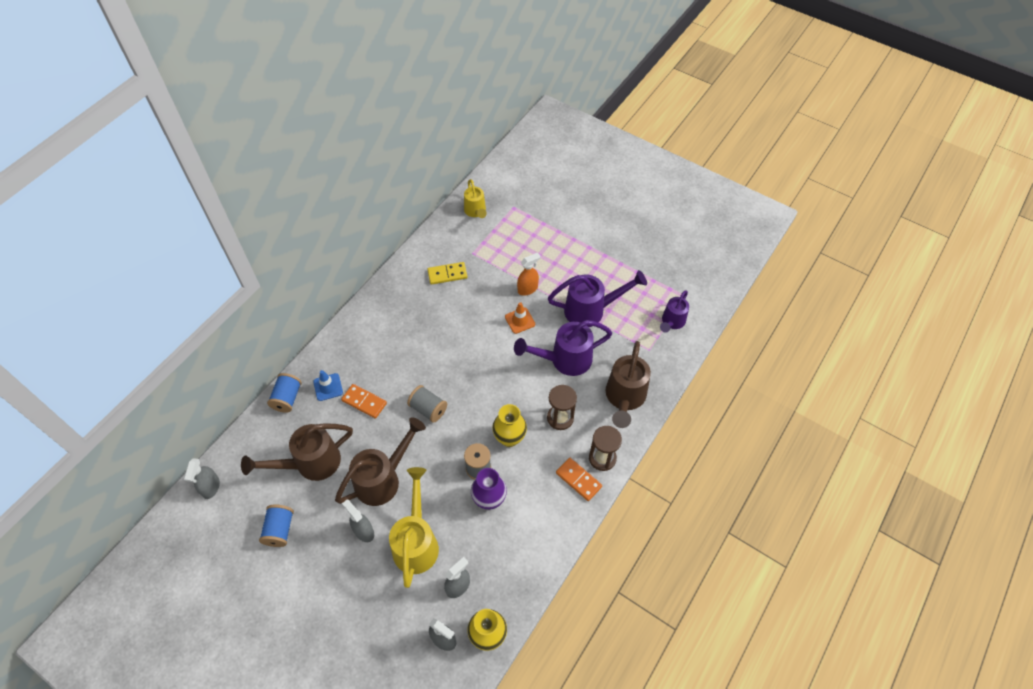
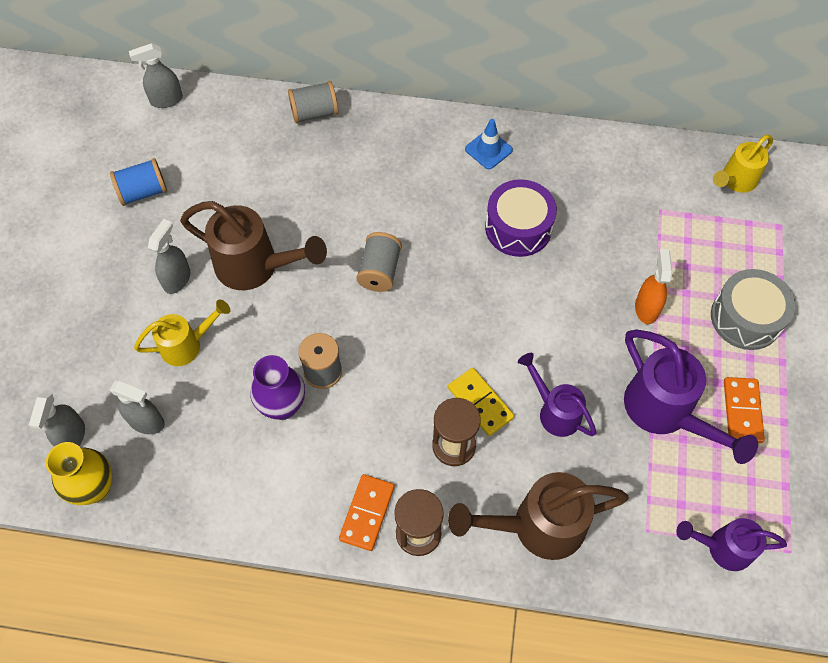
camera: 65 degrees right, 5 degrees up
brown watering can [241,423,353,481] -> none
blue spool [267,373,302,413] -> grey spool [288,81,338,123]
blue traffic cone [313,370,343,401] -> blue traffic cone moved to [465,119,513,169]
orange domino [341,384,387,419] -> orange domino moved to [724,377,765,443]
yellow watering can [389,467,439,588] -> yellow watering can [134,299,230,366], size x0.61
yellow domino [427,262,467,285] -> yellow domino moved to [448,368,514,436]
yellow vase [492,404,527,447] -> none
orange traffic cone [505,302,535,334] -> none
purple watering can [514,320,612,376] -> purple watering can [518,353,596,437], size x0.61
orange spray bottle [517,253,541,296] -> orange spray bottle turned 120 degrees counterclockwise [635,249,672,324]
none -> purple drum [485,179,557,257]
none -> grey drum [711,269,796,350]

